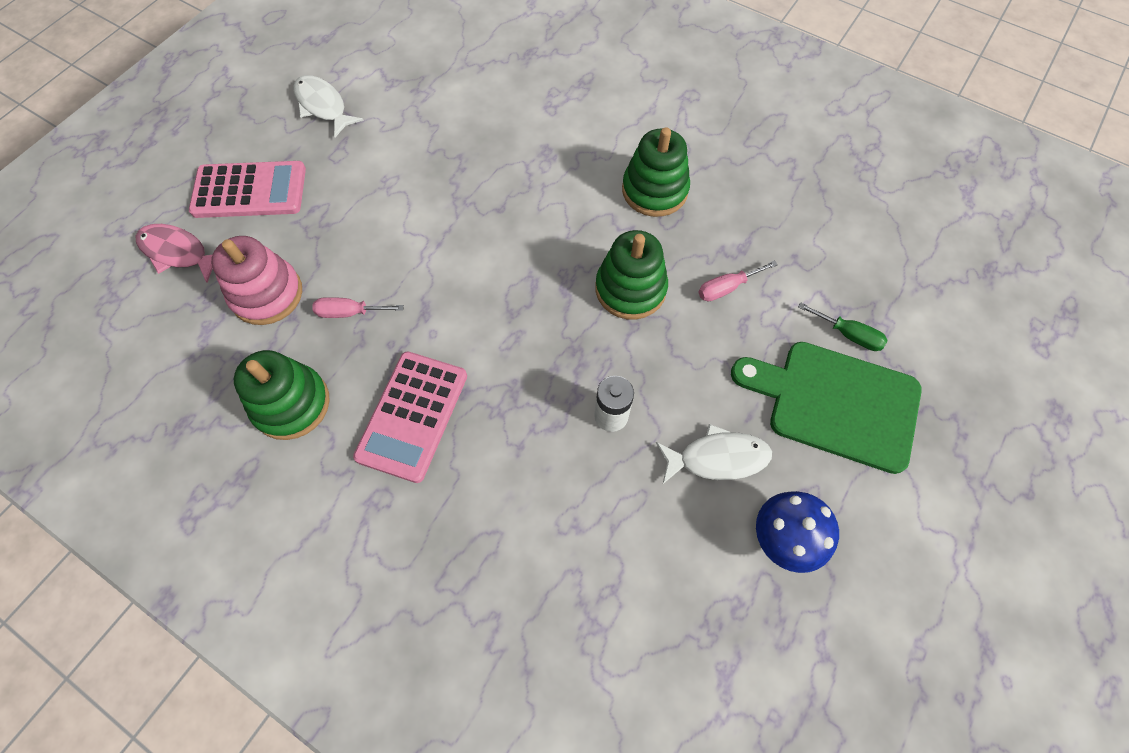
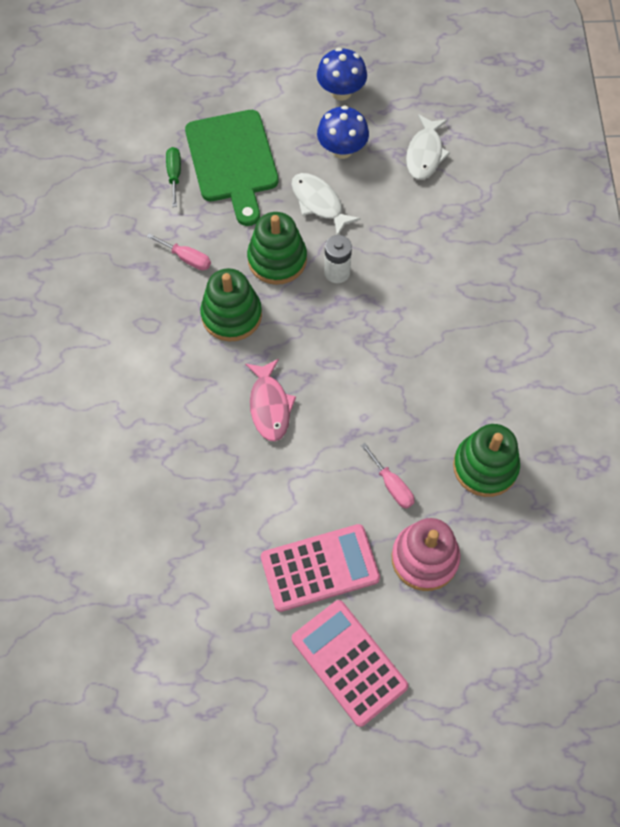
camera: 125 degrees left, 0 degrees up
pink fish [135,224,213,283] -> pink fish moved to [245,359,296,441]
white fish [293,75,364,137] -> white fish moved to [406,114,450,180]
pink calculator [353,351,467,483] -> pink calculator moved to [261,524,380,612]
green stacking toy [622,127,690,217] -> green stacking toy moved to [247,212,307,285]
none -> blue mushroom [317,48,367,101]

